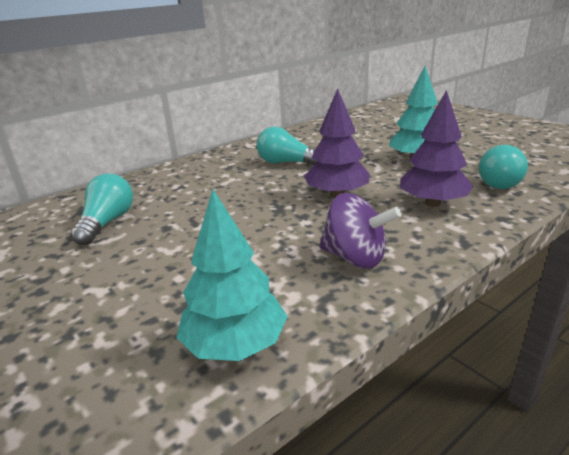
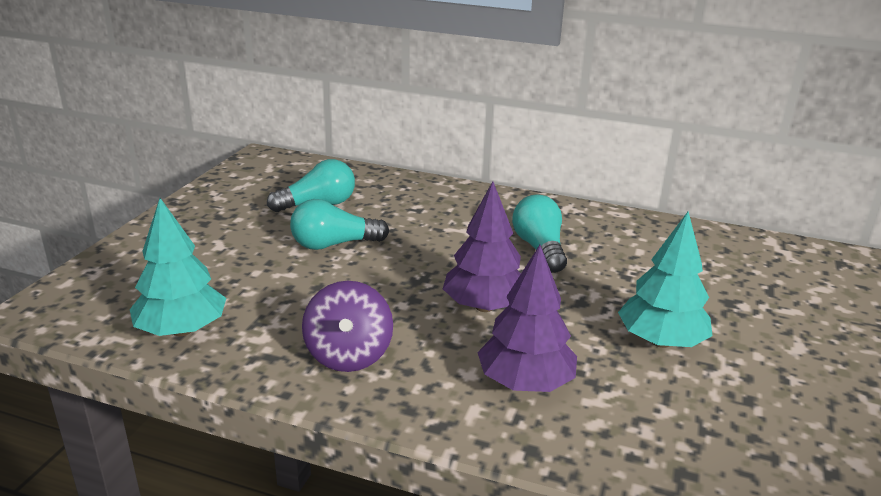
camera: 55 degrees right, 0 degrees up
turquoise light bulb [479,145,528,189] -> turquoise light bulb moved to [290,199,389,250]

